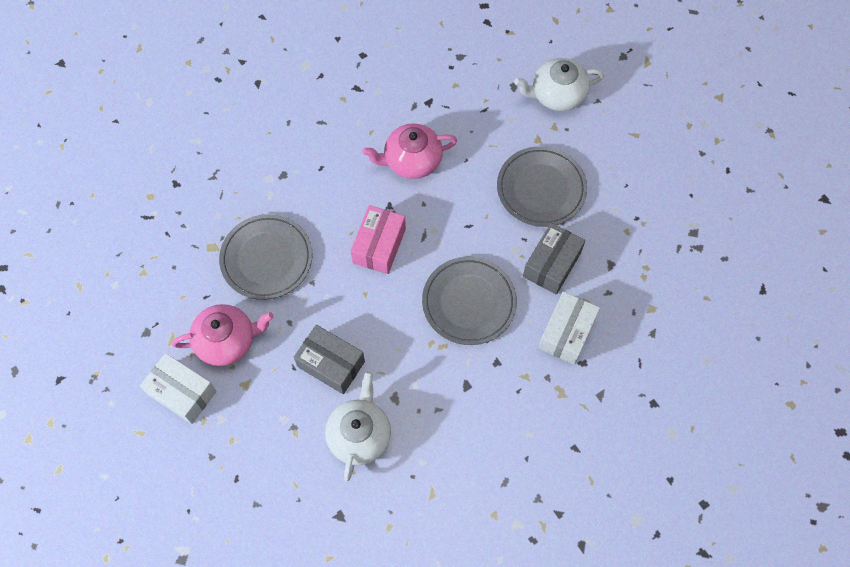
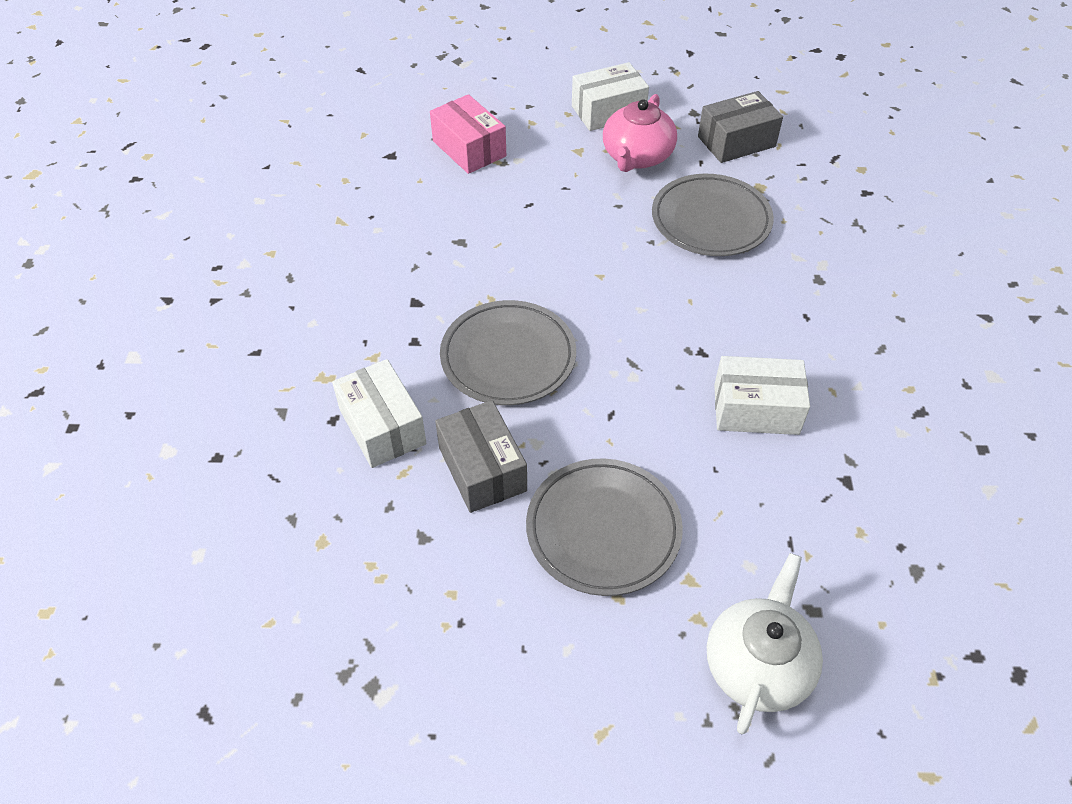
camera: 125 degrees right, 15 degrees down
grey box [294,325,365,394] -> grey box moved to [698,91,783,163]
white teapot [325,371,391,481] -> none
pink box [351,205,406,274] -> pink box moved to [430,94,506,174]
pink teapot [362,124,457,179] -> white box [714,356,810,435]

